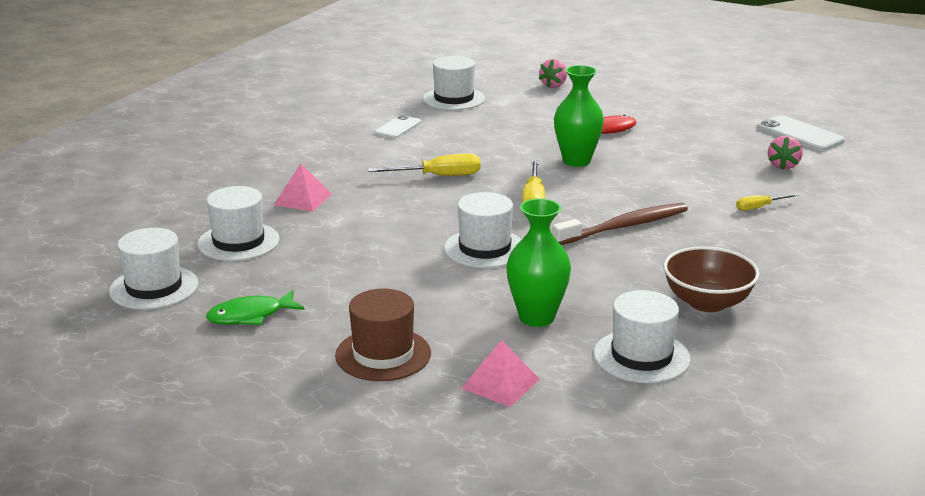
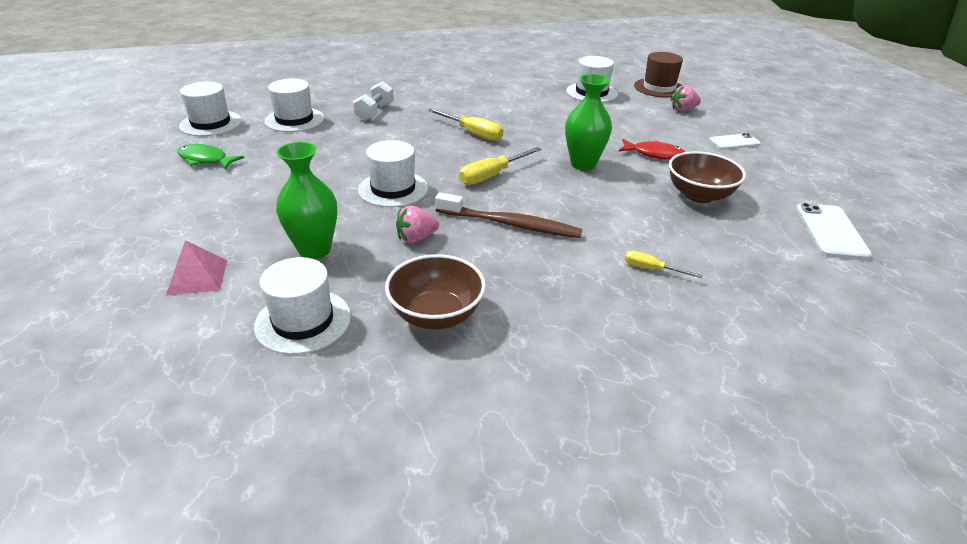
camera: 45 degrees right, 10 degrees up
pink pyramid [274,163,332,211] -> white dumbbell [353,81,394,121]
brown hat [335,289,431,381] -> brown hat moved to [634,52,683,98]
white phone [374,115,421,138] -> white phone moved to [709,133,761,149]
pink strawberry [768,136,803,170] -> pink strawberry moved to [396,206,439,243]
none -> brown bowl [669,151,746,203]

